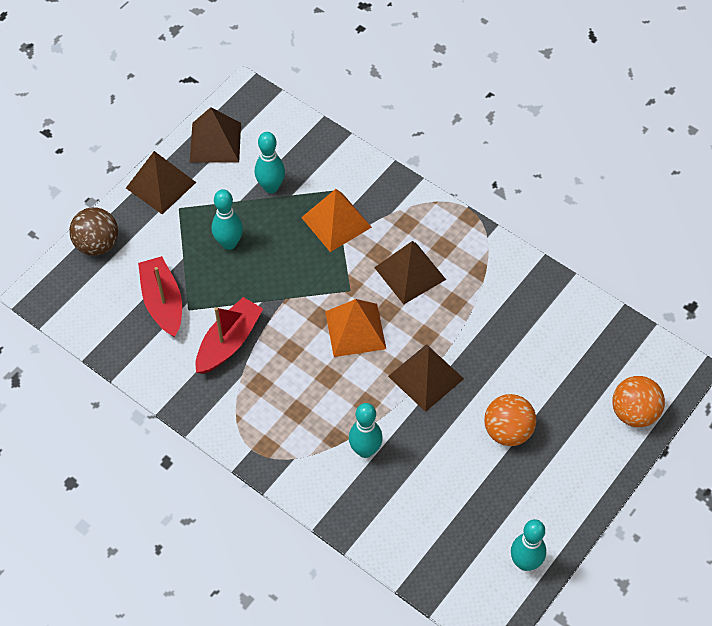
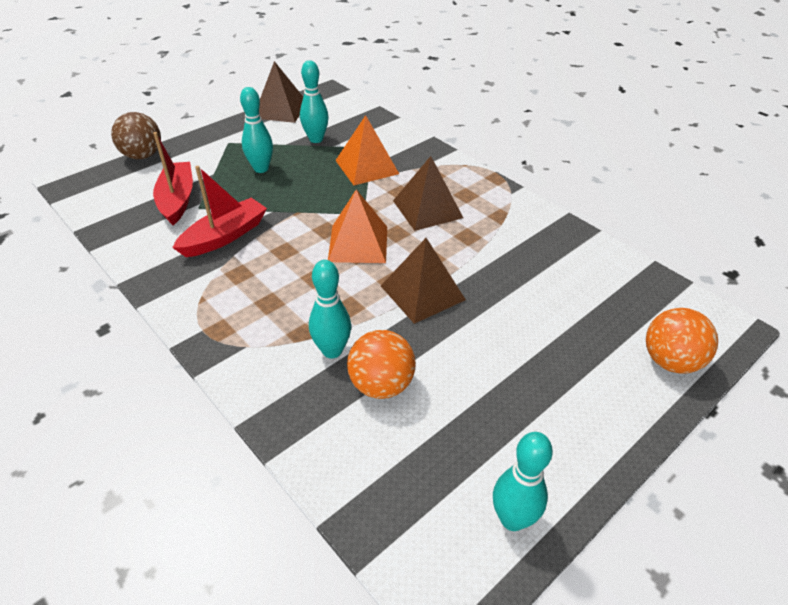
camera: 10 degrees right, 15 degrees down
brown pyramid [126,151,196,214] -> none
orange ball [484,394,536,446] -> orange ball moved to [347,330,416,399]

